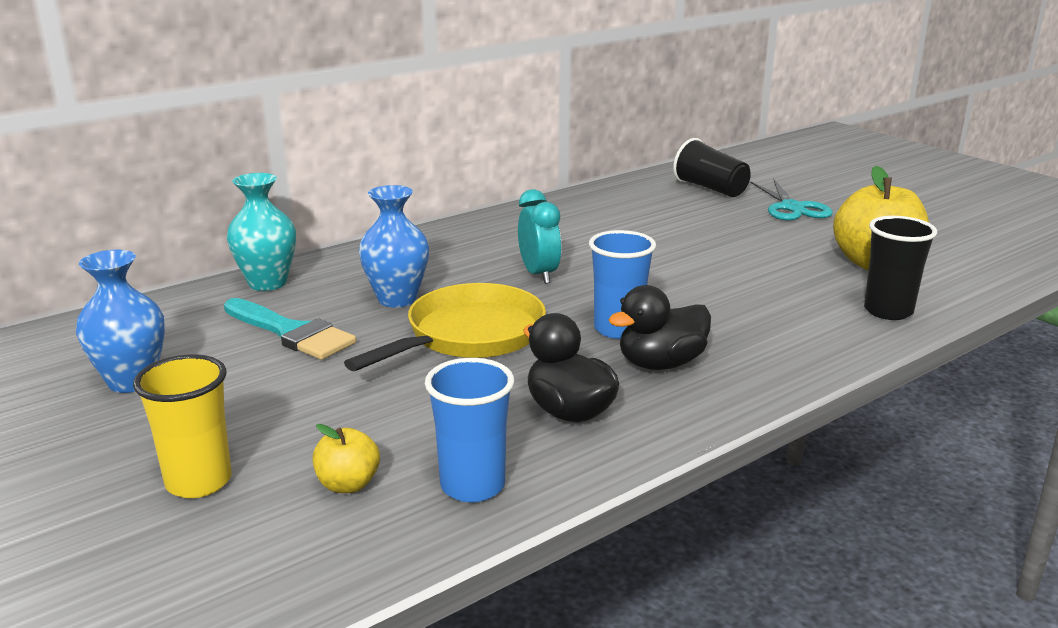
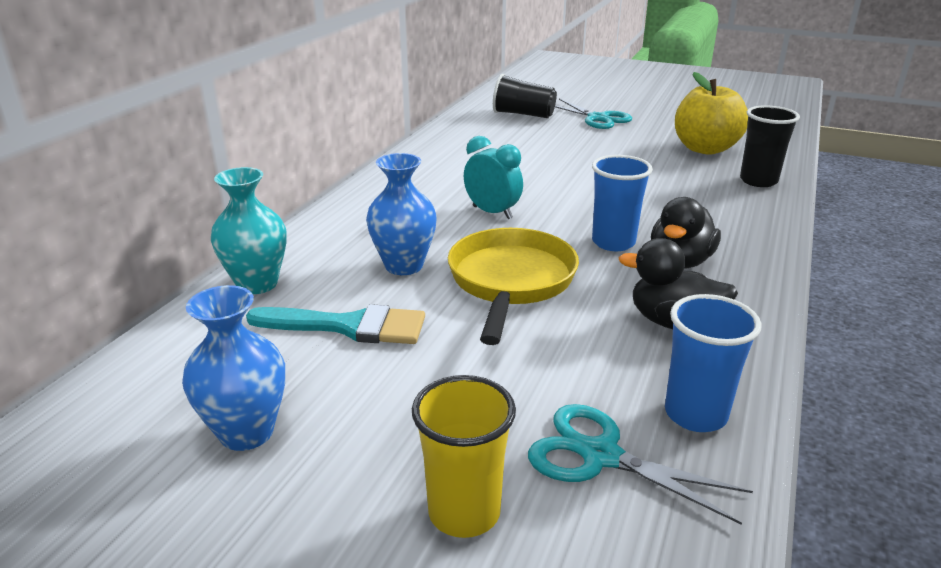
camera: 30 degrees left, 5 degrees up
yellow apple [313,424,380,493] -> turquoise scissors [528,404,753,525]

